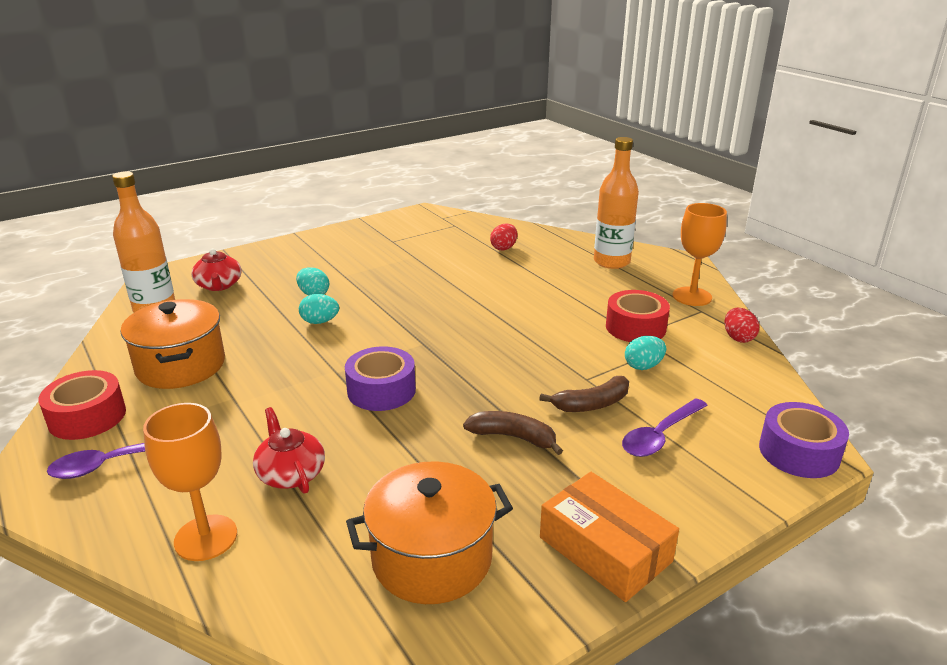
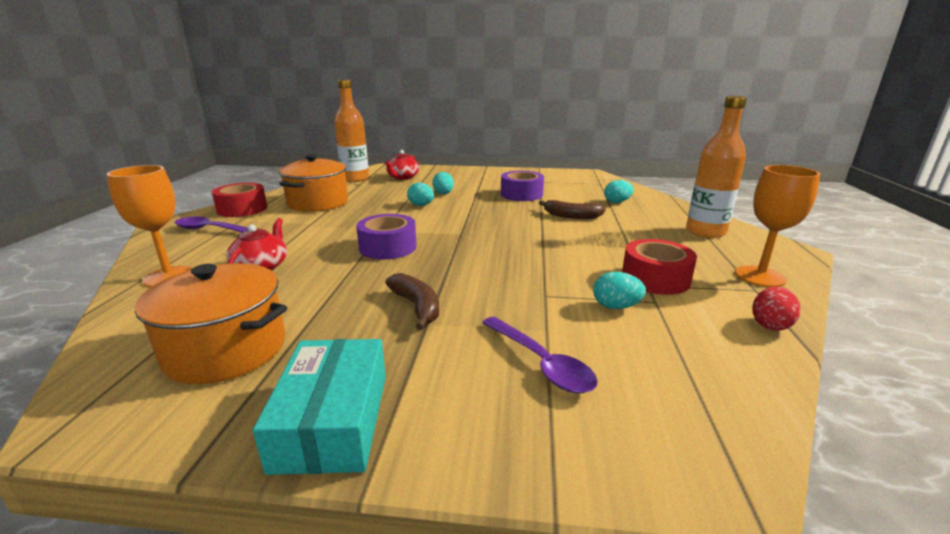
camera: 40 degrees right, 5 degrees down
red egg [490,224,517,250] -> turquoise egg [604,180,634,203]
brown banana [539,376,629,412] -> brown banana moved to [539,200,606,219]
orange box [540,472,679,602] -> turquoise box [253,339,386,475]
purple spoon [622,398,708,457] -> purple spoon turned 120 degrees counterclockwise [482,317,598,393]
purple tape [759,402,849,478] -> purple tape moved to [501,171,544,201]

